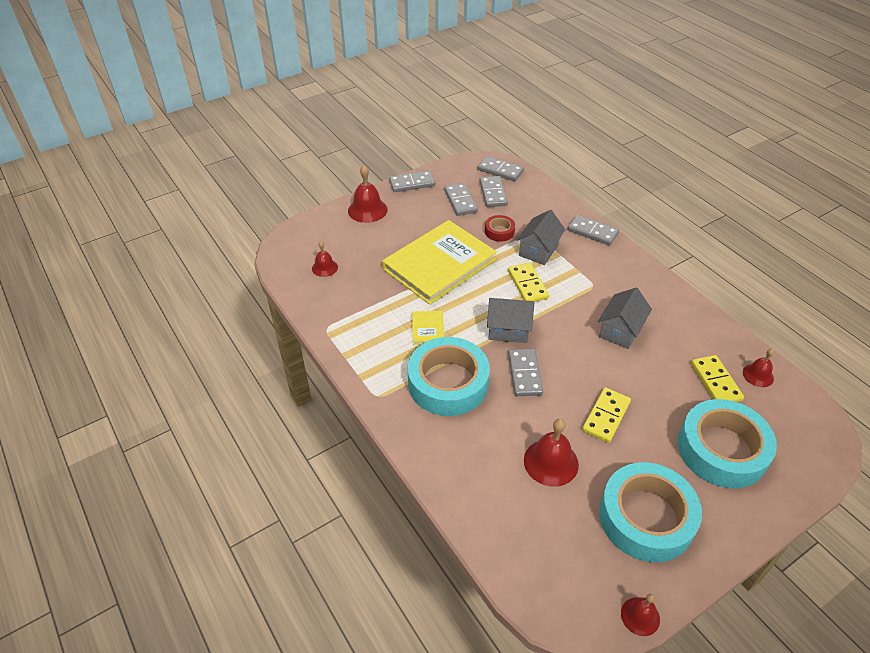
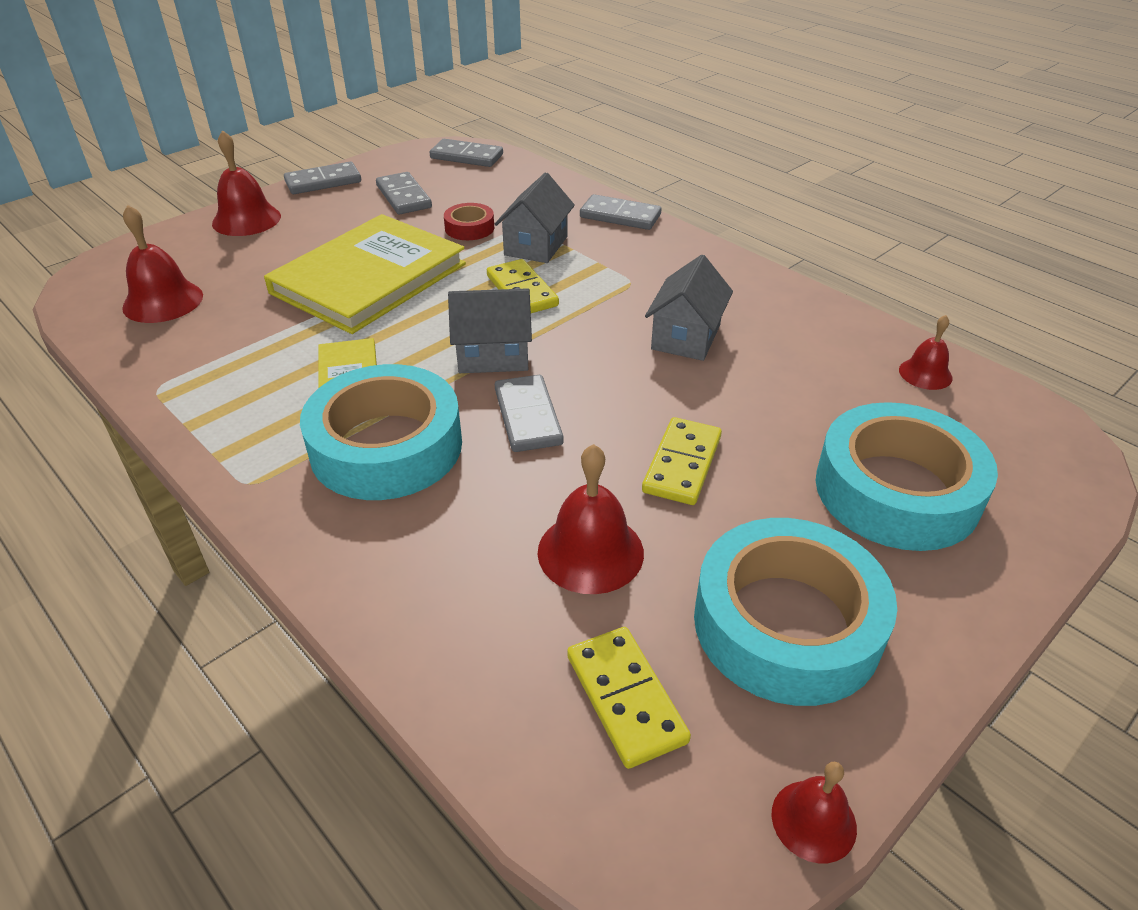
camera: 10 degrees left, 5 degrees down
red bell [312,241,338,277] -> red bell [122,205,203,323], size x1.66
grey domino [479,176,508,207] -> none
yellow domino [691,355,744,402] -> yellow domino moved to [567,627,691,769]

